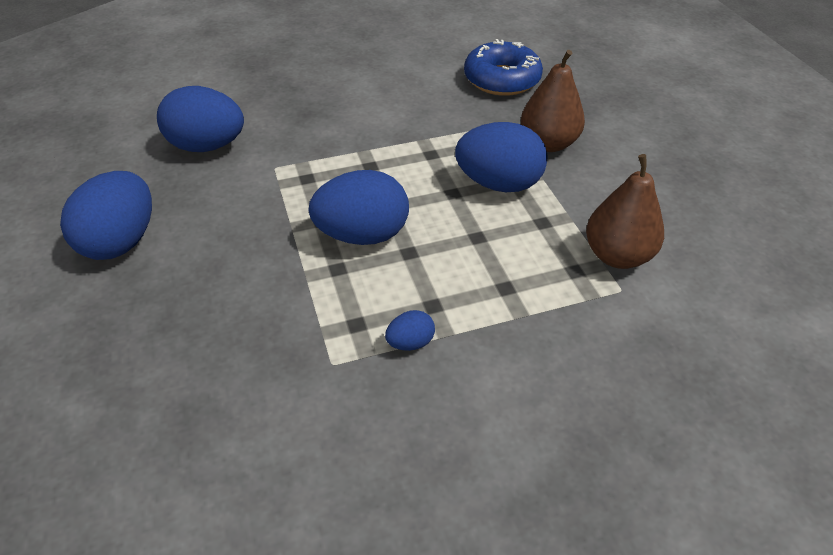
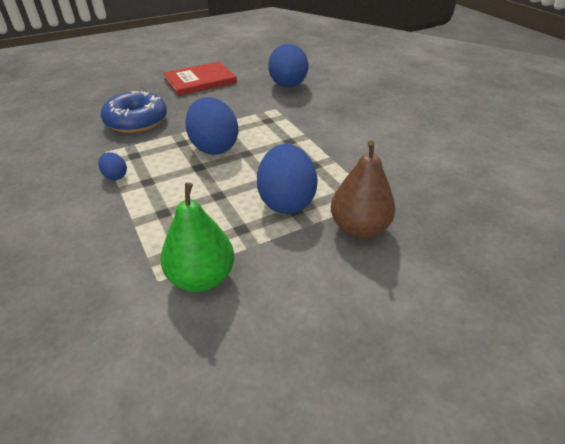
camera: 80 degrees right, 5 degrees down
blue egg [60,171,152,260] -> red book [163,62,237,96]
blue donut [464,39,543,96] -> blue donut moved to [101,91,167,133]
brown pear [586,154,664,269] -> green pear [161,183,234,292]

